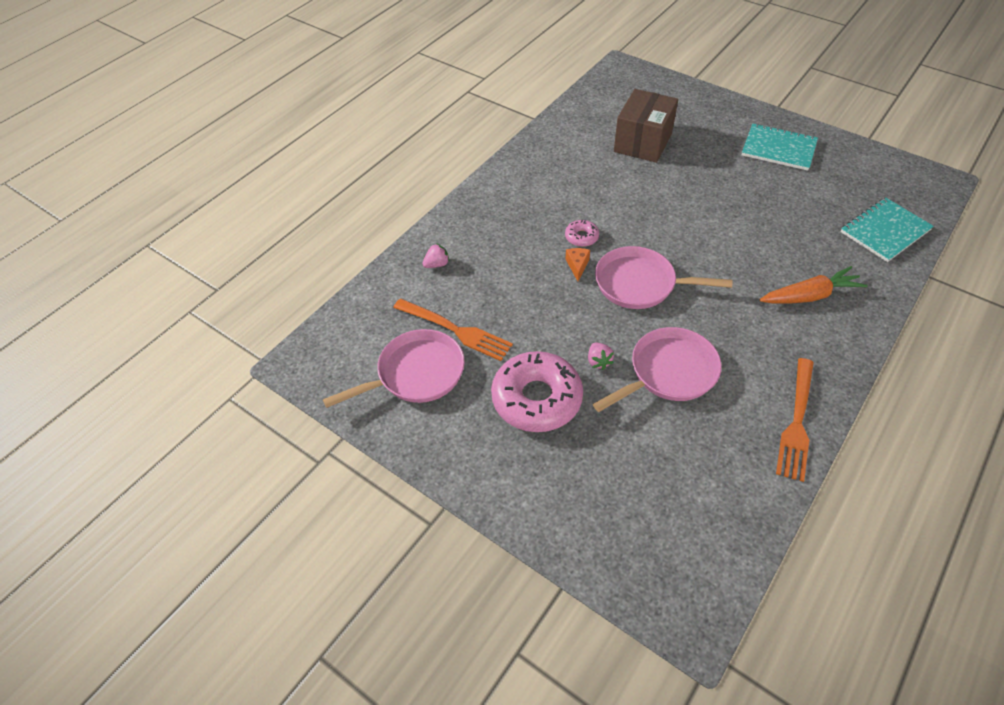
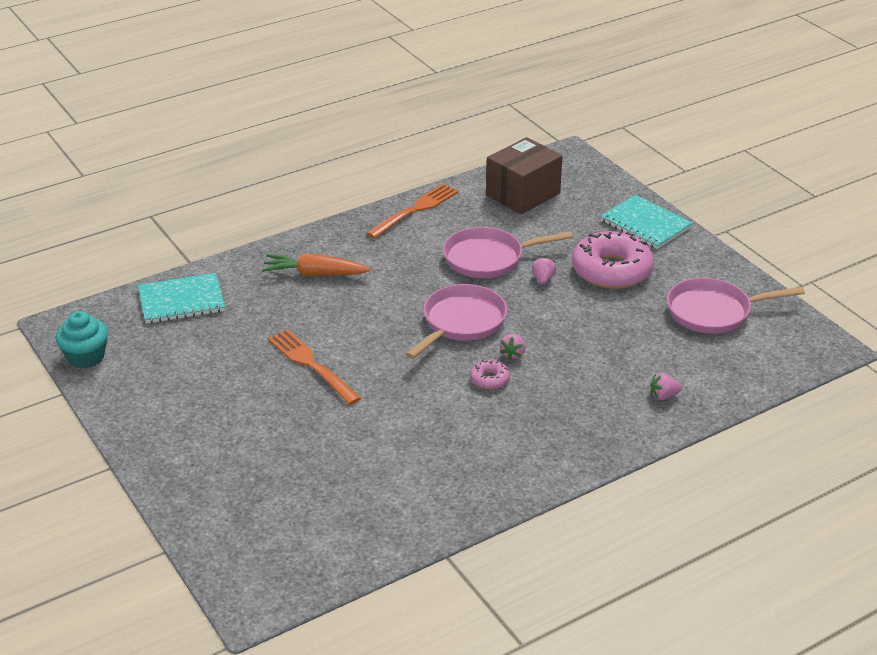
camera: 160 degrees left, 15 degrees down
orange fork [393,299,513,361] -> orange fork moved to [268,329,361,405]
orange cheese [565,248,590,281] -> pink strawberry [500,334,525,360]
pink pan [595,246,733,309] -> pink pan turned 90 degrees counterclockwise [406,284,507,359]
brown box [614,89,678,163] -> brown box moved to [486,137,562,214]
turquoise notebook [742,123,818,171] -> turquoise notebook moved to [600,195,693,249]
none -> turquoise cupcake [56,311,108,369]

